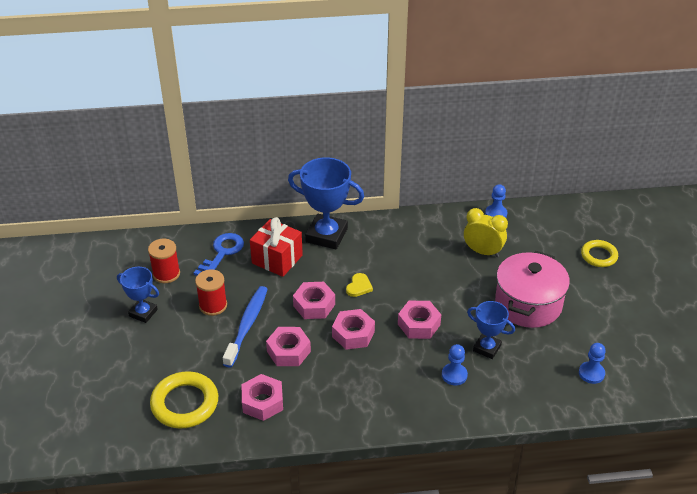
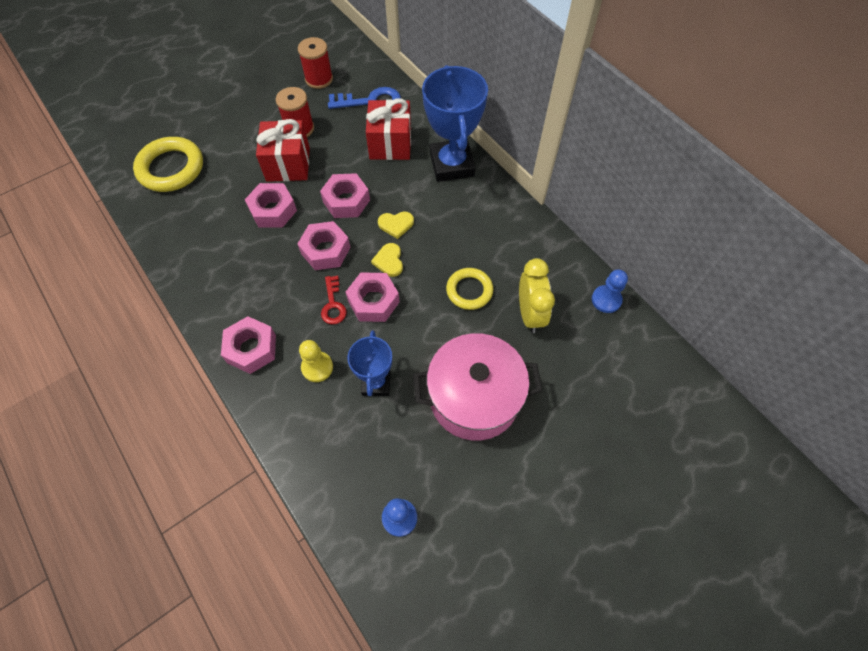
camera: 60 degrees right, 20 degrees up
blue trophy [117,267,159,323] -> none
blue toothbrush [223,286,267,368] -> red gift [256,119,310,182]
pink nut [242,374,283,421] -> pink nut moved to [221,316,276,374]
blue pawn [442,344,468,385] -> yellow pawn [299,340,333,382]
yellow ring [581,240,618,267] -> yellow ring moved to [446,268,493,310]
none -> red key [321,276,347,324]
none -> yellow heart [371,243,403,277]

